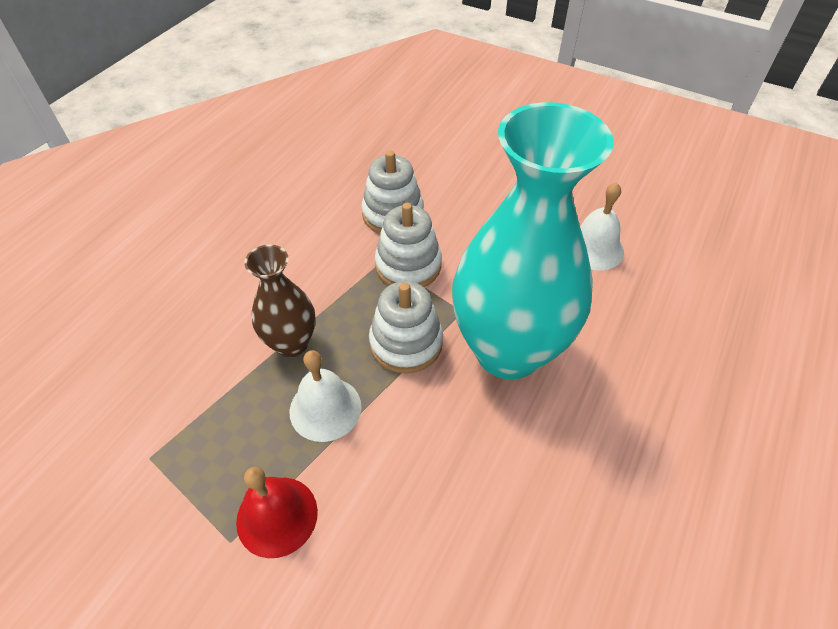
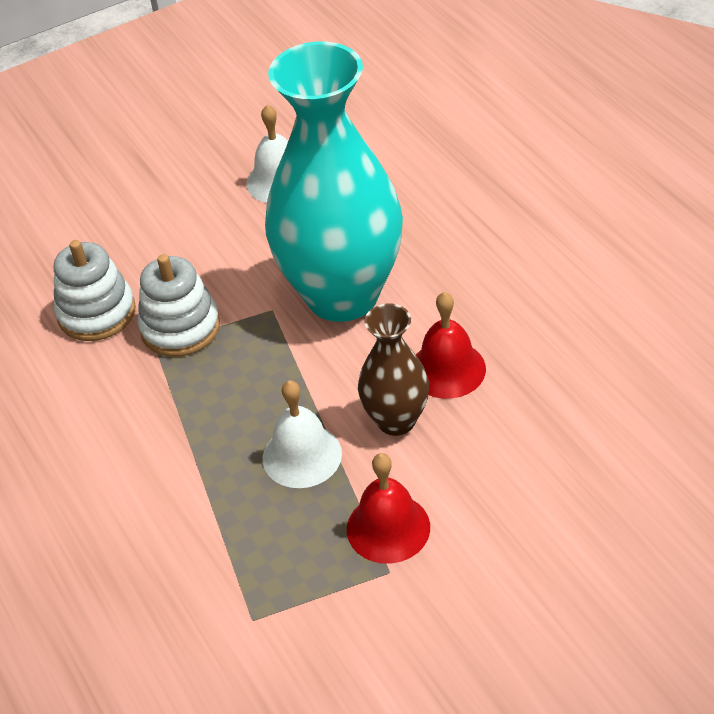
camera: 55 degrees left, 5 degrees down
brown vase [244,245,316,357] -> brown vase moved to [358,304,429,436]
white stacking toy [369,281,443,374] -> none
none -> red bell [416,292,486,399]

